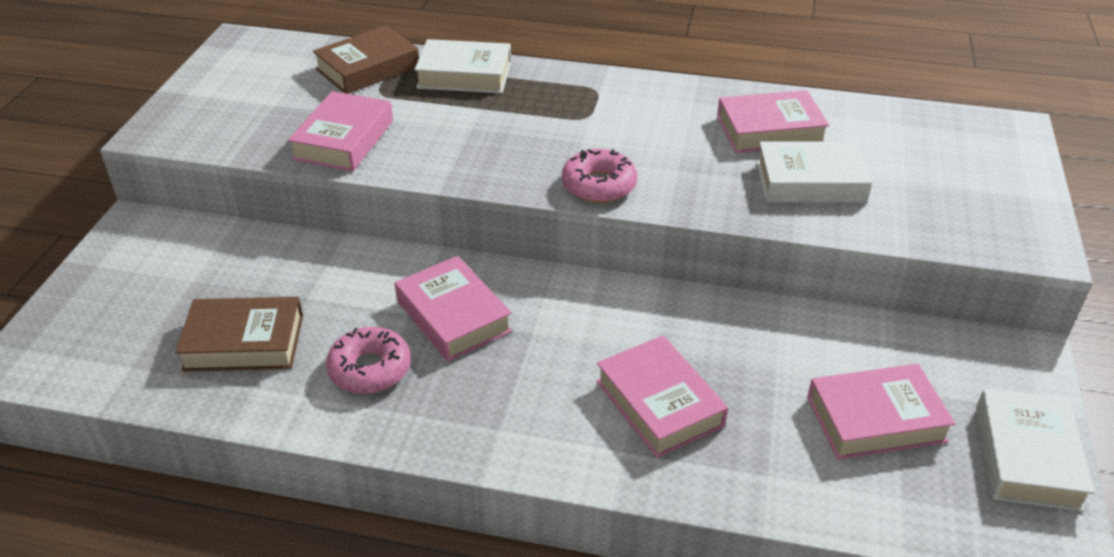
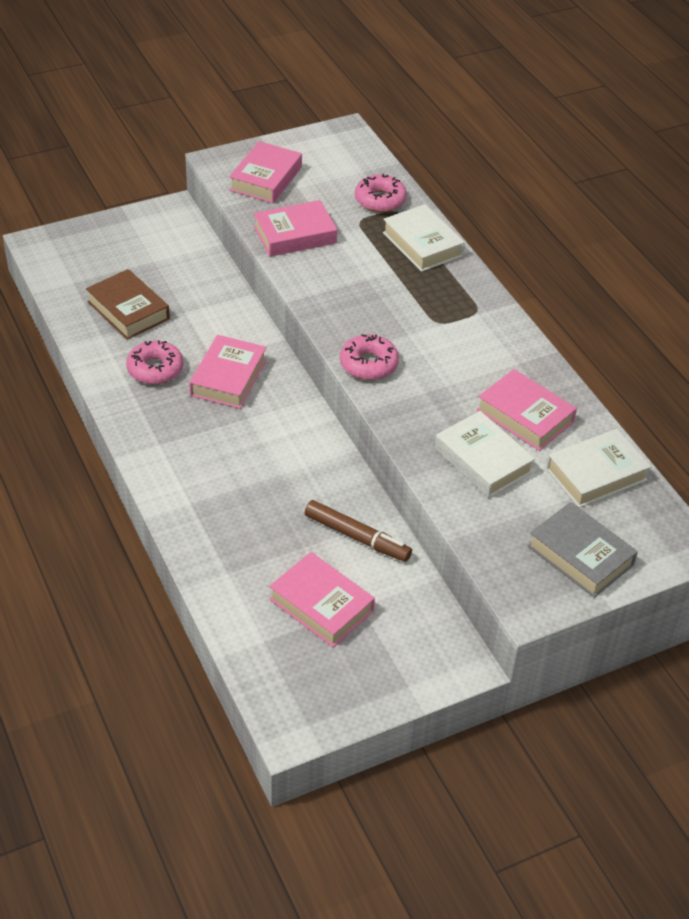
camera: 50 degrees right, 5 degrees up
brown book [313,25,419,94] -> pink donut [355,174,407,213]
pink book [596,335,728,458] -> pink book moved to [229,141,302,203]
white book [976,388,1095,512] -> white book moved to [546,429,651,508]
none -> brown marker [305,500,412,562]
none -> grey book [527,502,638,598]

